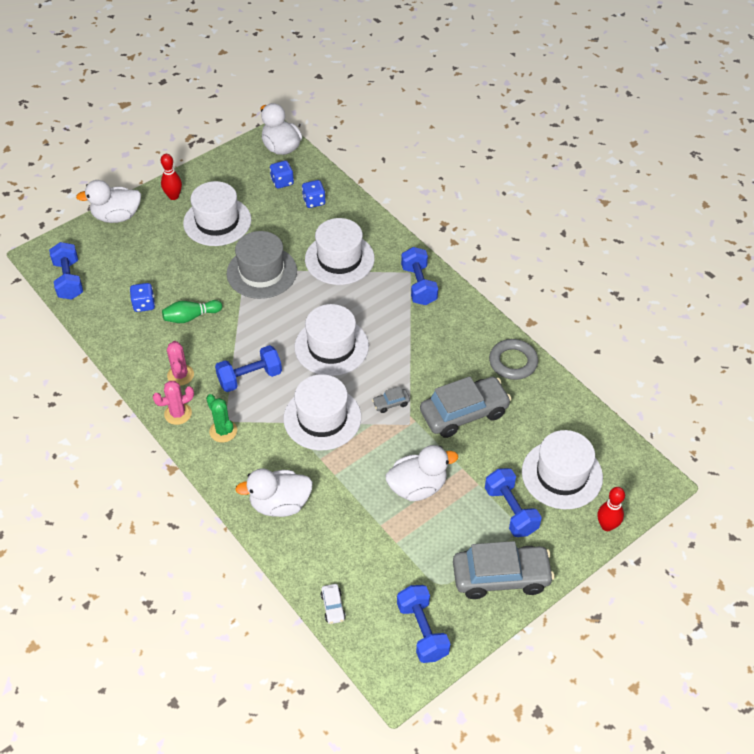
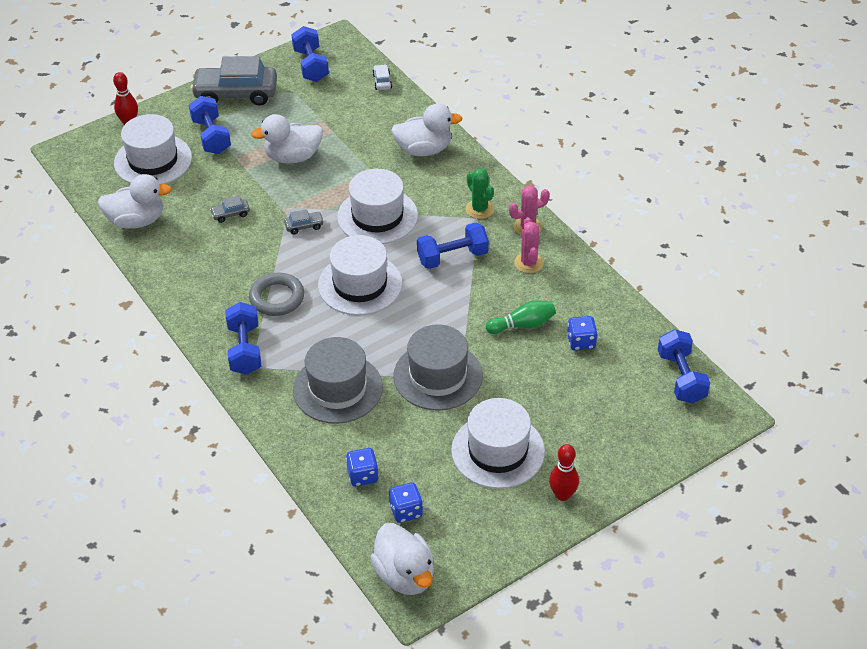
camera: 175 degrees left, 5 degrees down
white duck [76,180,141,223] -> white duck moved to [98,174,172,229]
white hat [305,218,375,285] -> grey hat [293,337,383,424]
grey car [420,376,512,438] -> grey car [210,196,250,223], size x0.42
grey ring [489,339,538,380] -> grey ring moved to [249,273,304,316]

